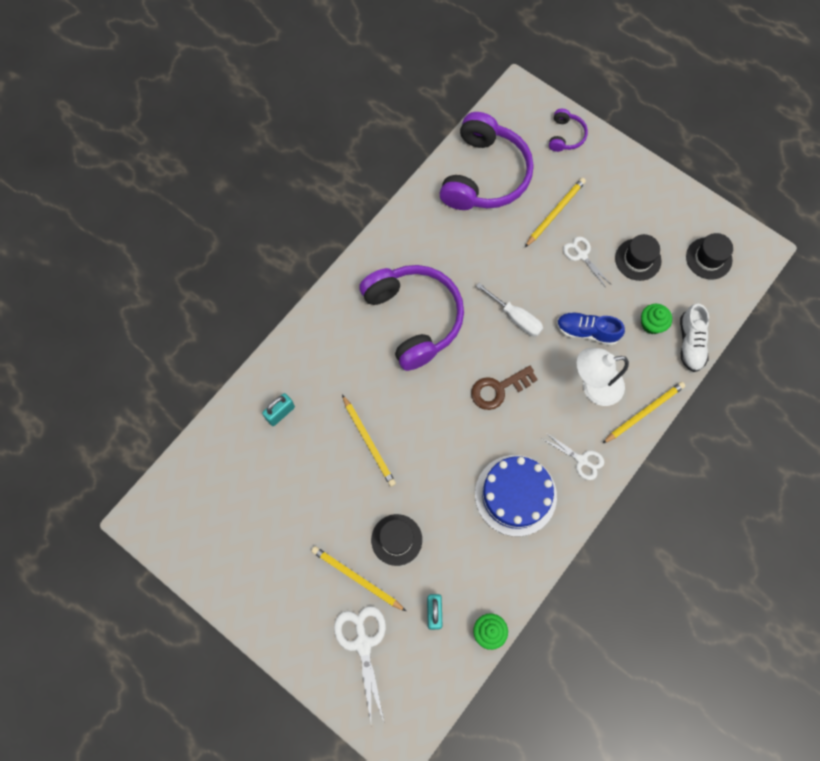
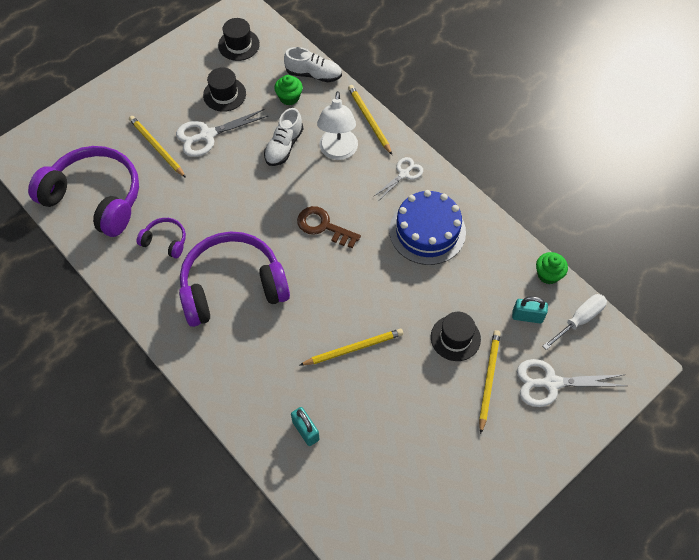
camera: 80 degrees left, 10 degrees down
yellow pencil [311,546,406,611] -> yellow pencil turned 150 degrees clockwise [479,330,501,434]
brown key [471,366,538,410] -> brown key turned 135 degrees clockwise [297,206,361,249]
white screwdriver [476,283,543,336] -> white screwdriver moved to [543,294,607,350]
purple headphones [549,109,588,152] -> purple headphones moved to [137,218,186,259]
blue shoe [557,312,625,346] -> white shoe [264,108,303,166]
white scissors [563,236,612,288] -> white scissors [176,109,268,157], size x1.60

